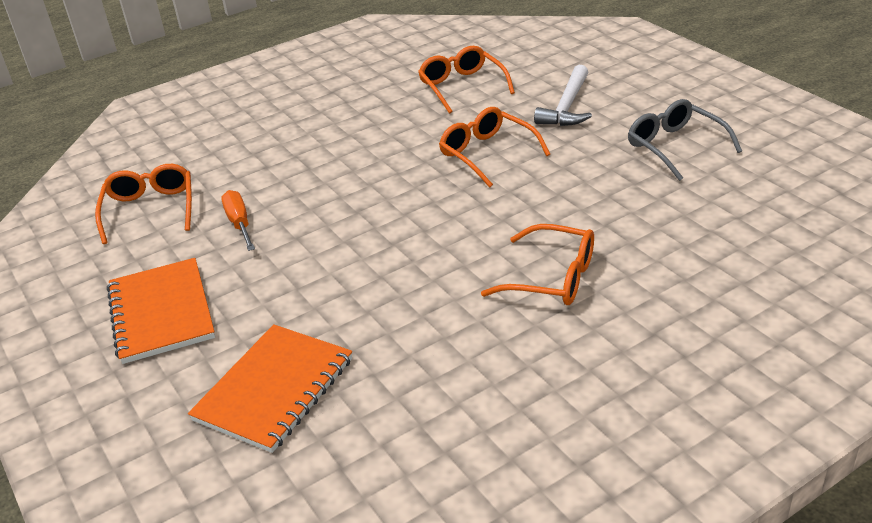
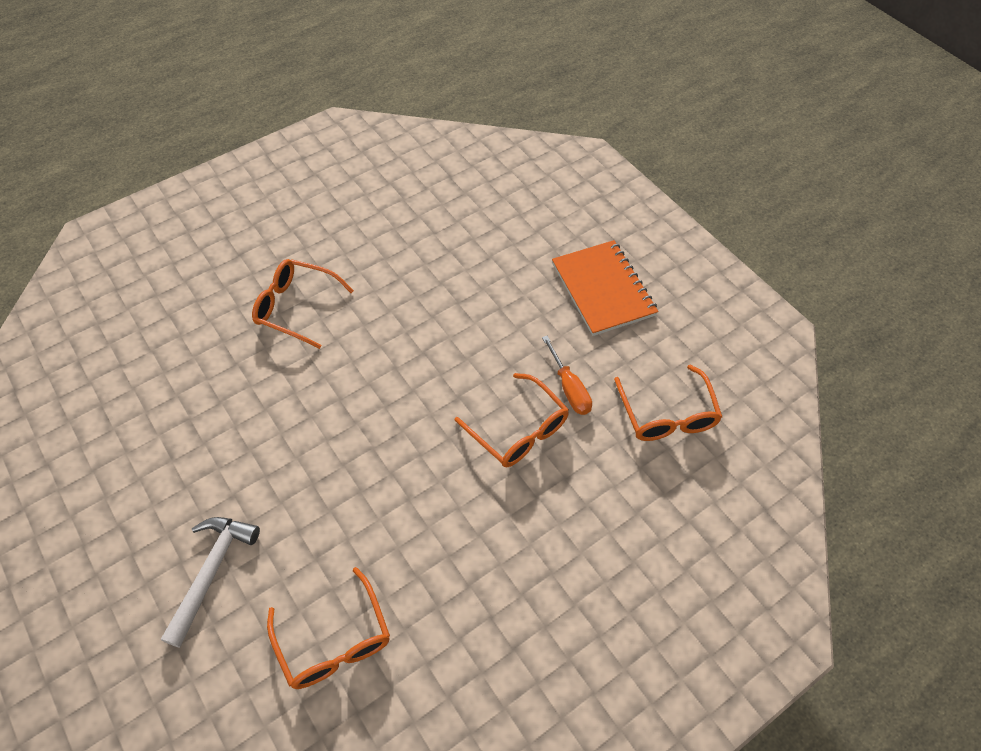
camera: 175 degrees right, 20 degrees up
orange notebook [188,324,352,453] -> none
orange glasses [439,107,550,188] -> orange glasses moved to [455,373,569,467]
grey glasses [628,99,742,181] -> none

